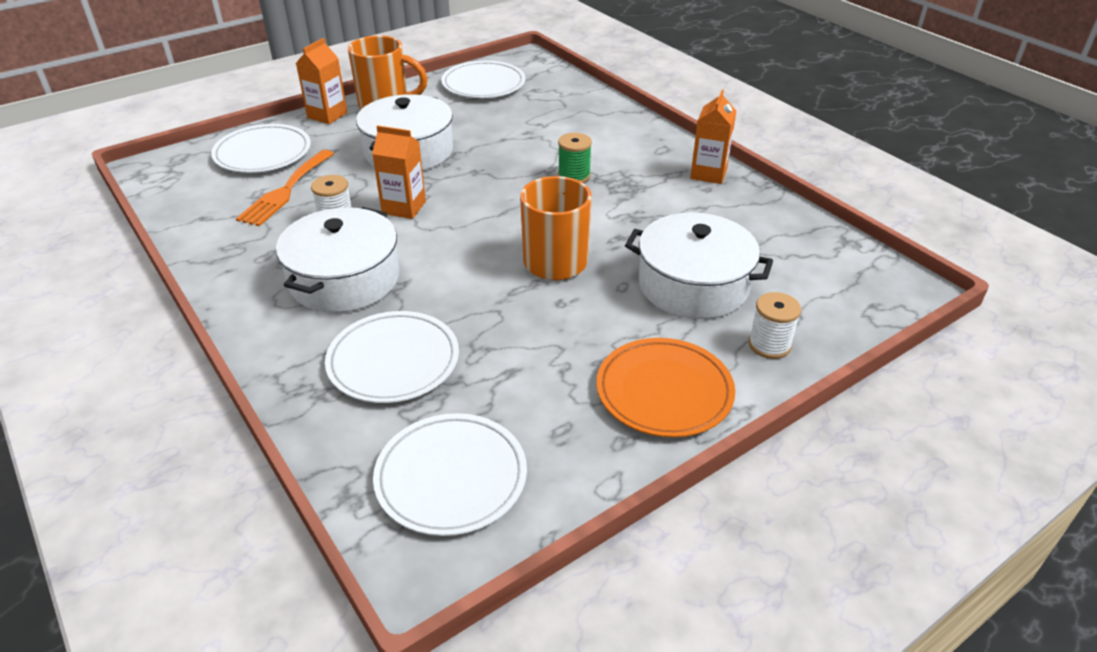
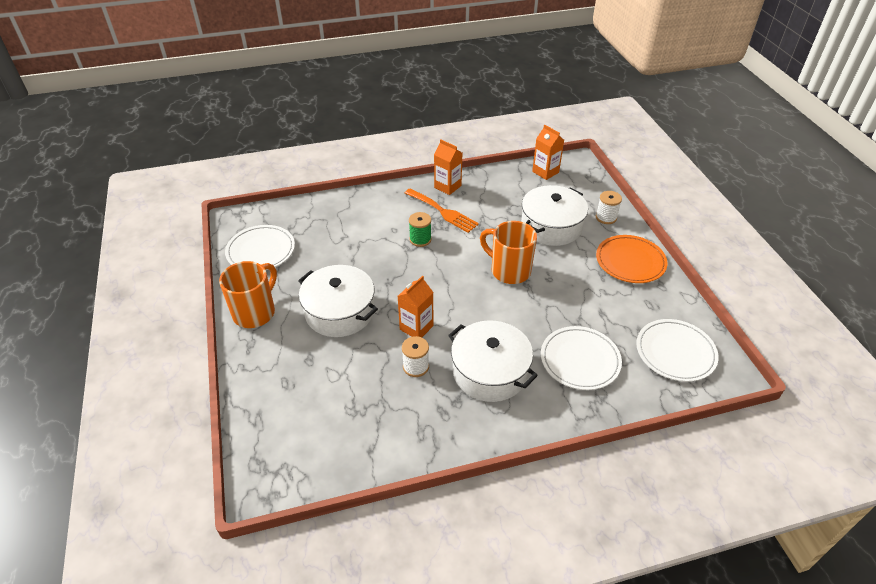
camera: 70 degrees left, 5 degrees up
white plate [211,124,311,173] -> none
orange fork [236,150,334,226] -> orange fork moved to [405,188,479,233]
orange carton [296,38,348,124] -> orange carton moved to [532,125,564,180]

